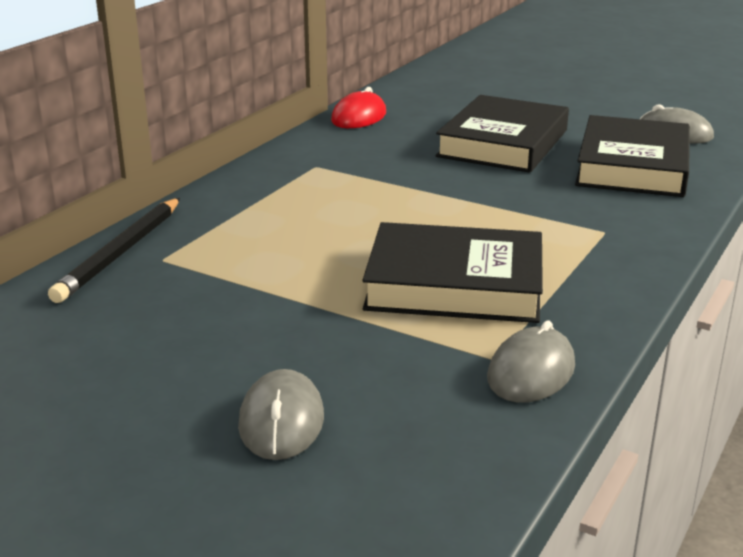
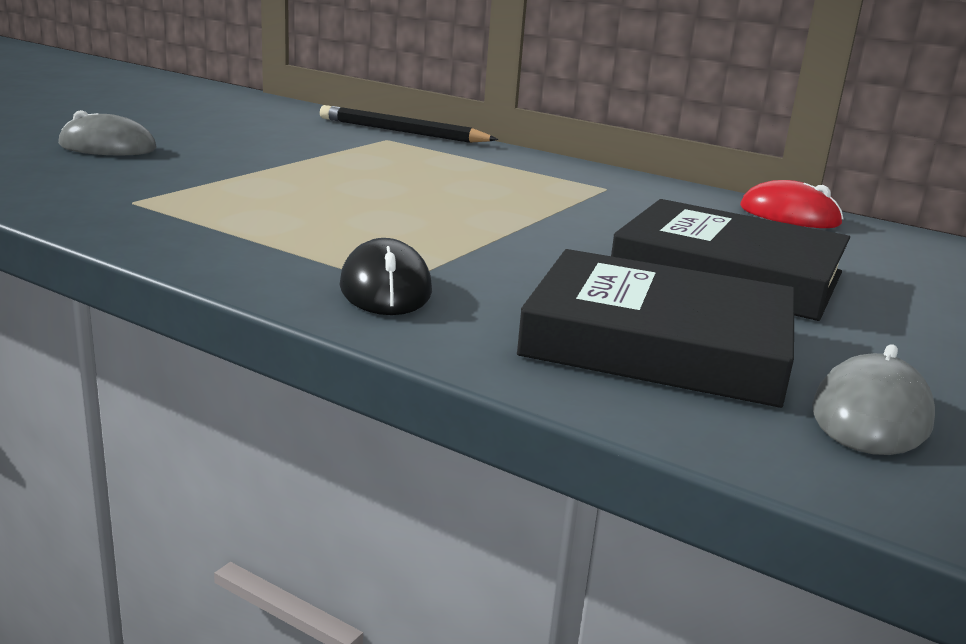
camera: 90 degrees right, 5 degrees down
black book [362,222,543,323] -> none
grey mouse [487,320,575,402] -> none
none -> black mouse [339,238,432,315]

